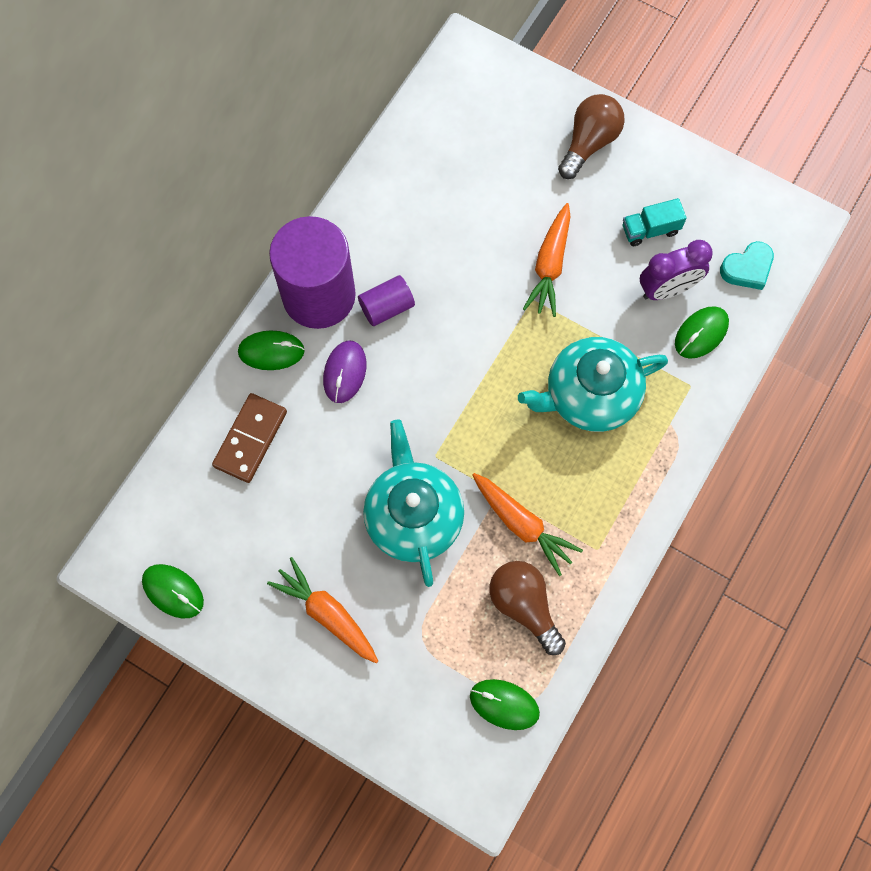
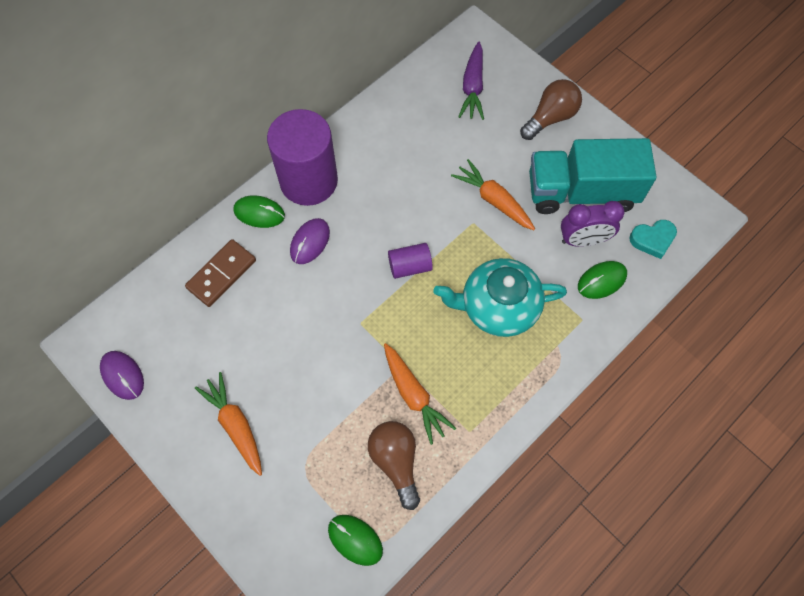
camera: 15 degrees right, 5 degrees down
green mouse [142,564,204,619] -> purple mouse [100,351,144,400]
purple cylinder [358,275,415,326] -> purple cylinder moved to [388,243,433,279]
turquoise teapot [363,420,464,587] -> none
orange carrot [523,203,571,317] -> orange carrot turned 105 degrees clockwise [451,159,535,230]
turquoise truck [623,198,687,246] -> turquoise truck [529,138,656,214], size x2.36
none -> purple carrot [458,42,484,120]

